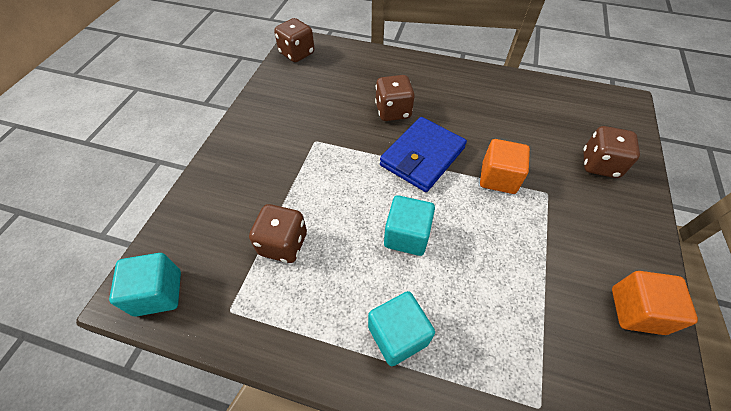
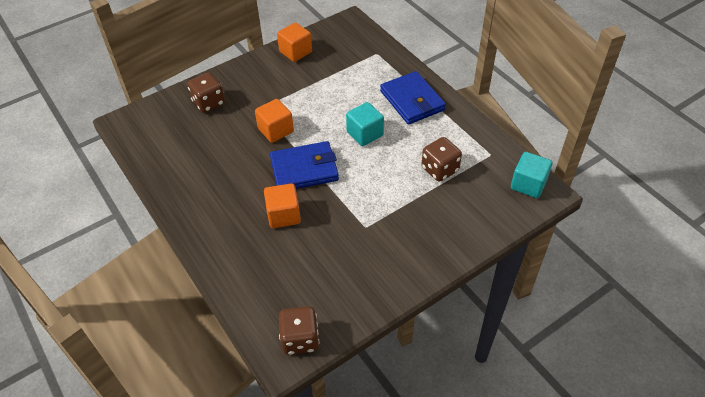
camera: 140 degrees left, 5 degrees down
turquoise cube [368,291,435,366] -> blue wallet [380,71,446,124]
brown dice [375,75,415,121] -> orange cube [264,183,301,228]

